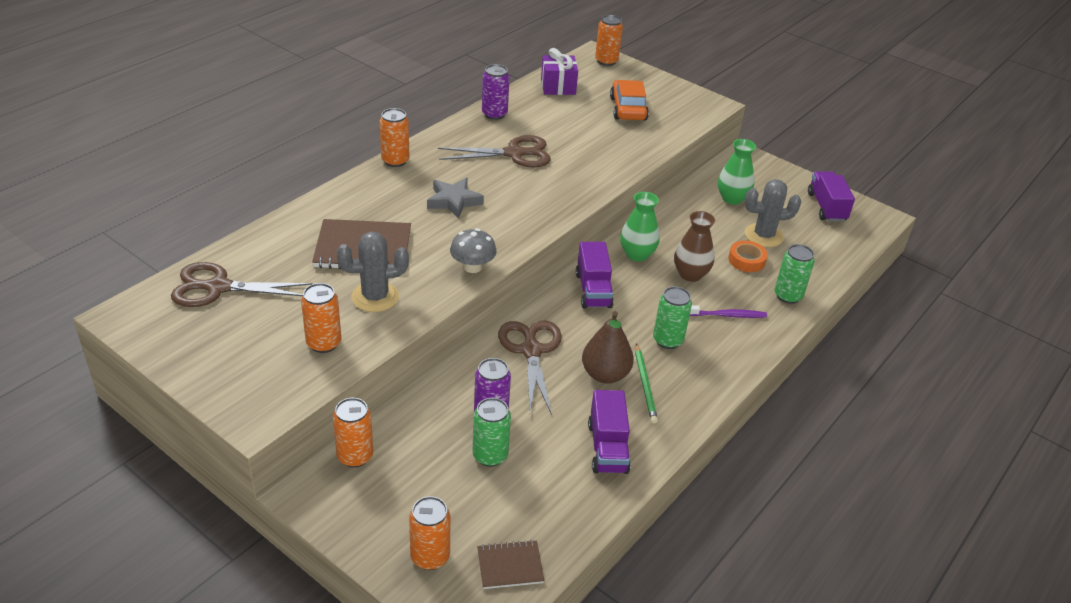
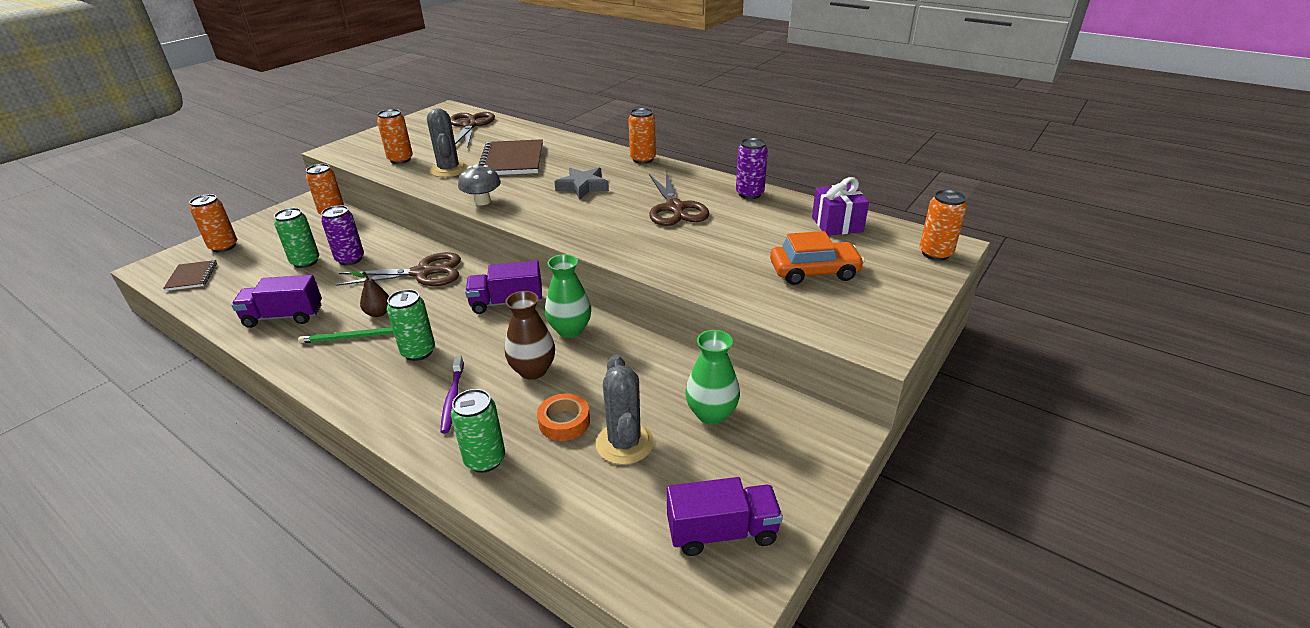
camera: 90 degrees right, 5 degrees down
brown pear [582,311,634,384] -> brown pear [350,271,389,317], size x0.58

